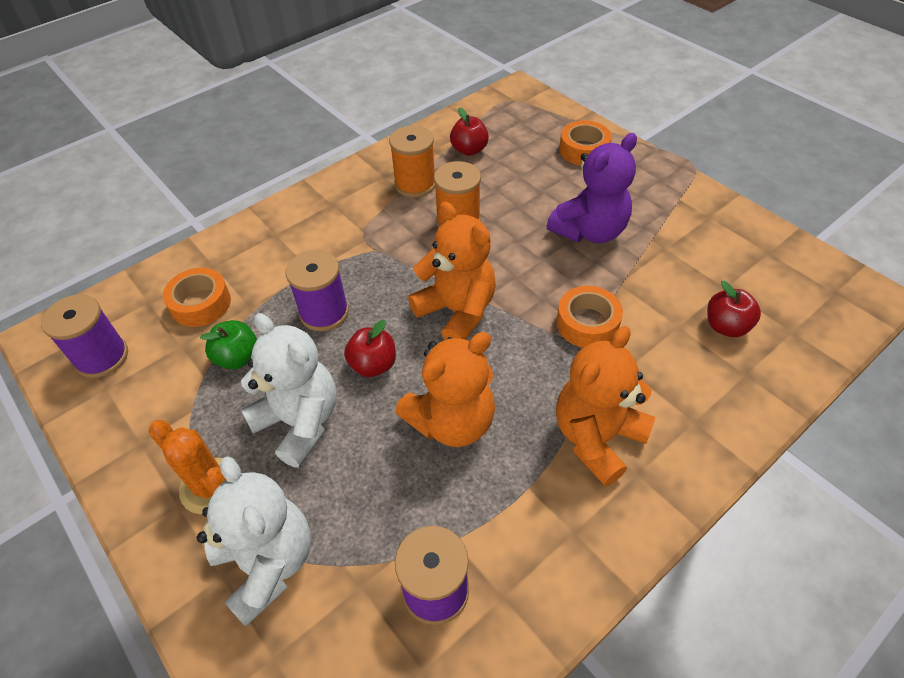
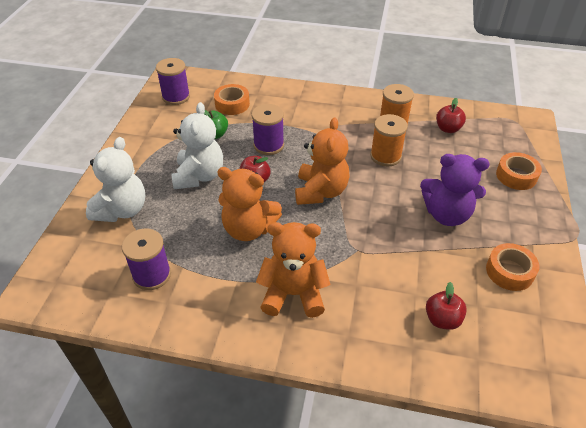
camera: 50 degrees right, 5 degrees down
orange cactus [148,420,226,514] -> none
orange tape [556,286,623,348] -> orange tape moved to [486,243,539,291]

